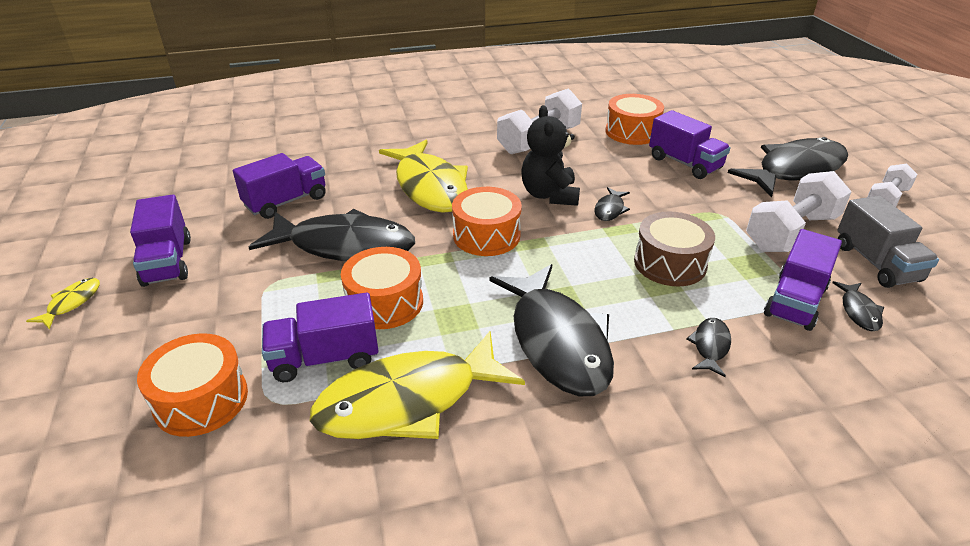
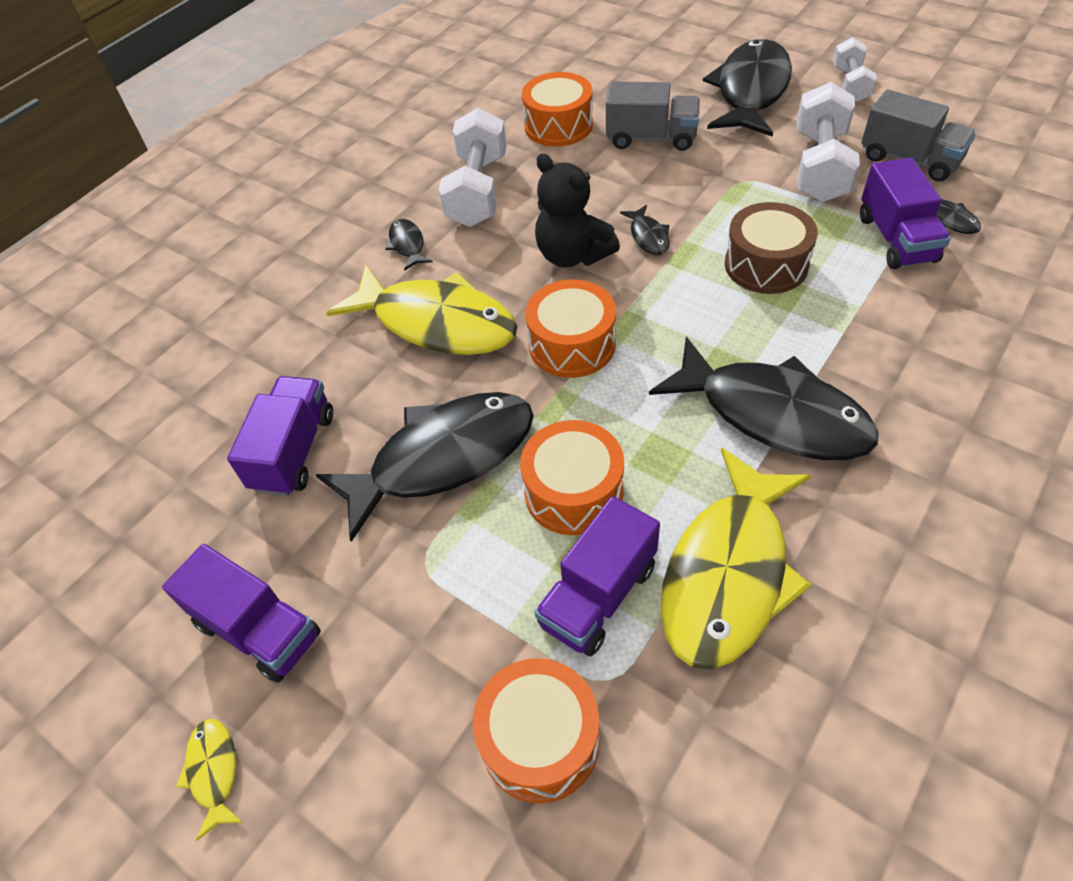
camera: 35 degrees left, 15 degrees up
purple truck [649,110,730,179] -> grey truck [606,81,700,151]
black fish [686,318,731,377] -> black fish moved to [385,219,432,271]

